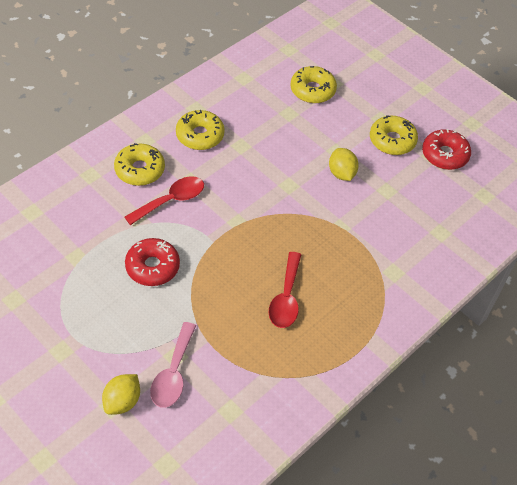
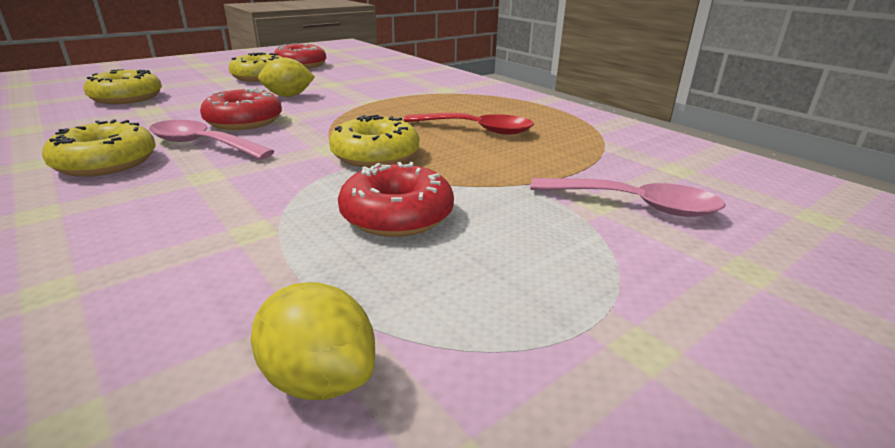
camera: 80 degrees left, 25 degrees down
yellow lemon [102,374,140,415] -> yellow lemon moved to [251,282,375,400]
yellow donut [114,143,165,186] -> yellow donut moved to [329,115,419,168]
red spoon [125,176,204,225] -> none
none -> pink spoon [149,120,275,160]
none -> red donut [200,88,282,130]

